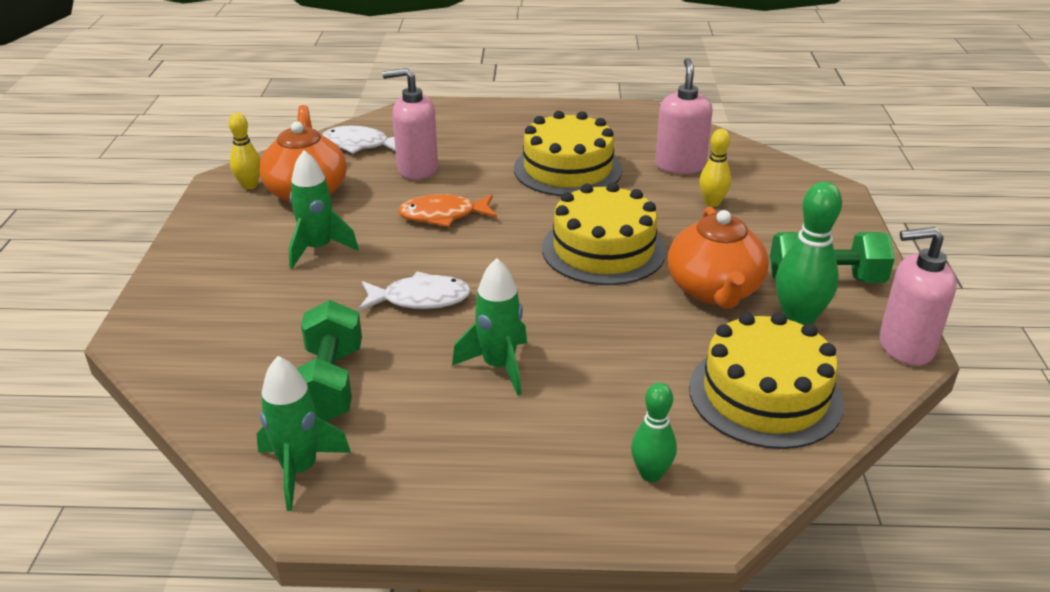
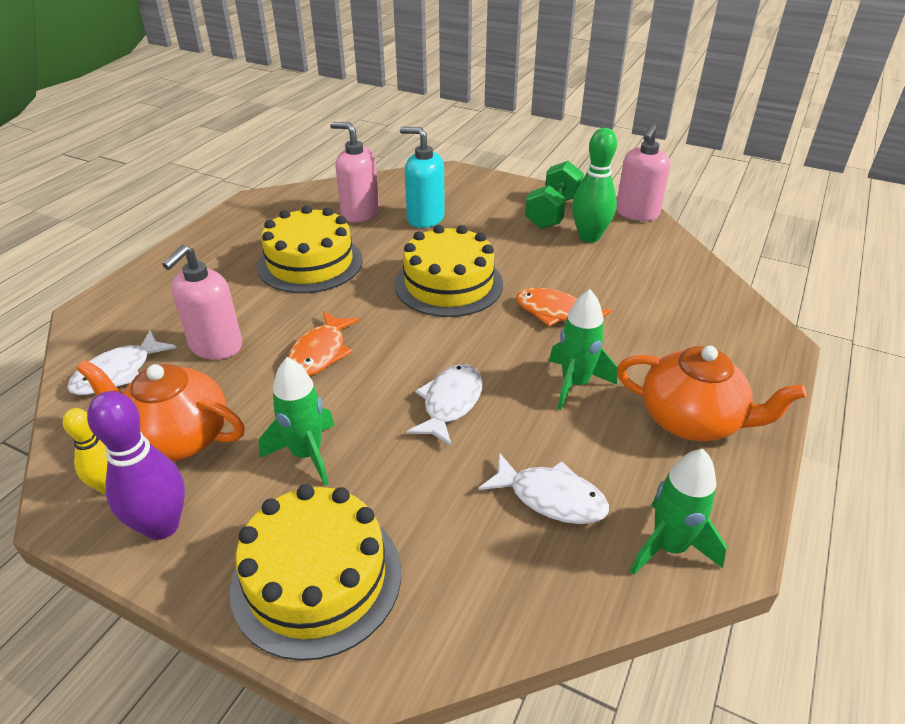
camera: 65 degrees left, 5 degrees up
green dumbbell [297,300,362,422] -> white fish [478,452,609,524]
green bowling pin [631,383,677,482] -> none
orange teapot [668,207,769,309] -> orange teapot moved to [617,346,807,441]
yellow cake [689,312,844,449] -> yellow cake moved to [230,484,401,661]
yellow bowling pin [699,129,731,207] -> turquoise soap dispenser [400,127,445,228]
none -> purple bowling pin [87,391,185,540]
none -> orange fish [516,288,613,326]

